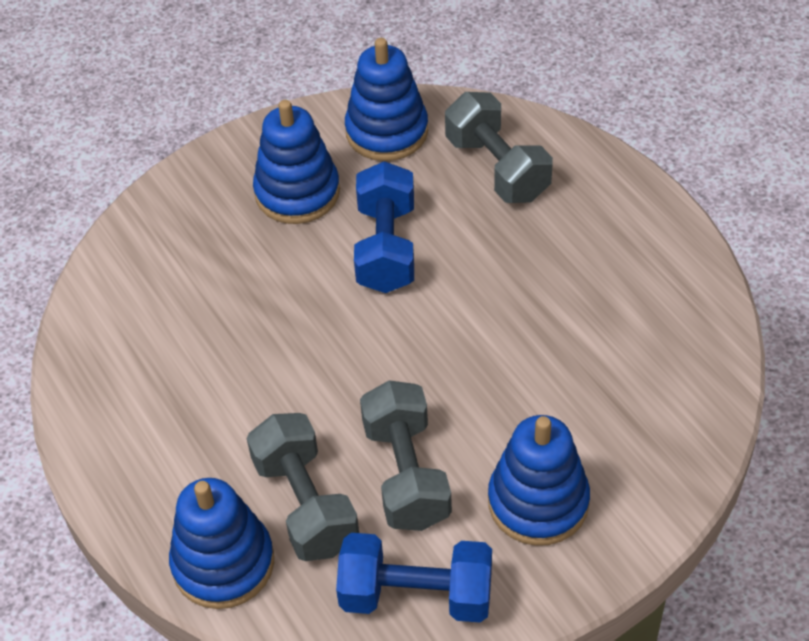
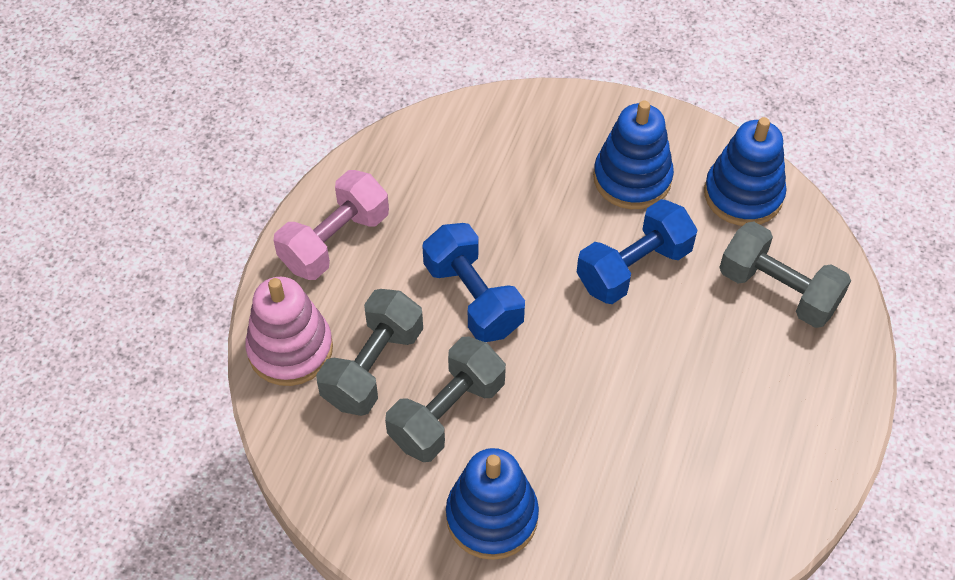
camera: 50 degrees right, 5 degrees up
blue stacking toy [169,478,274,609] -> pink stacking toy [245,277,333,386]
blue dumbbell [336,533,492,622] -> blue dumbbell moved to [422,223,525,342]
grey dumbbell [445,92,553,203] -> grey dumbbell turned 75 degrees counterclockwise [719,222,851,328]
none -> pink dumbbell [273,170,389,280]

